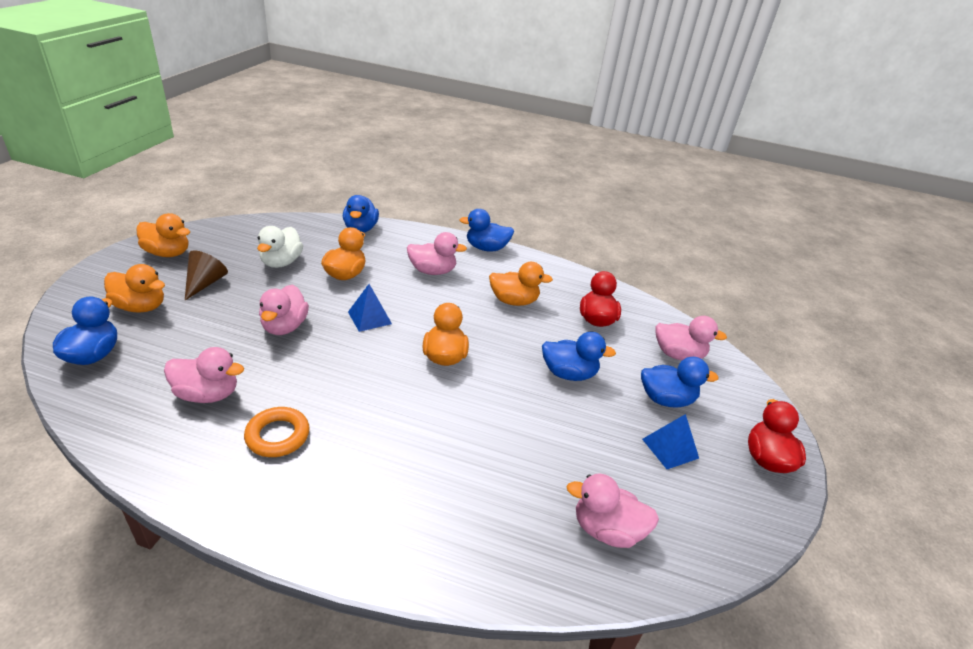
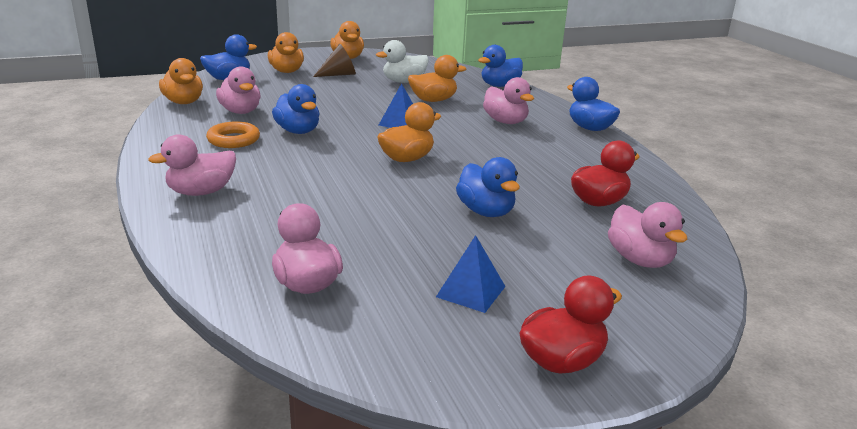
camera: 55 degrees right, 10 degrees down
pink duck [259,285,309,335] -> pink duck moved to [148,134,236,196]
orange duck [489,262,553,306] -> orange duck moved to [159,58,203,104]
blue duck [641,357,719,408] -> blue duck moved to [272,84,319,134]

